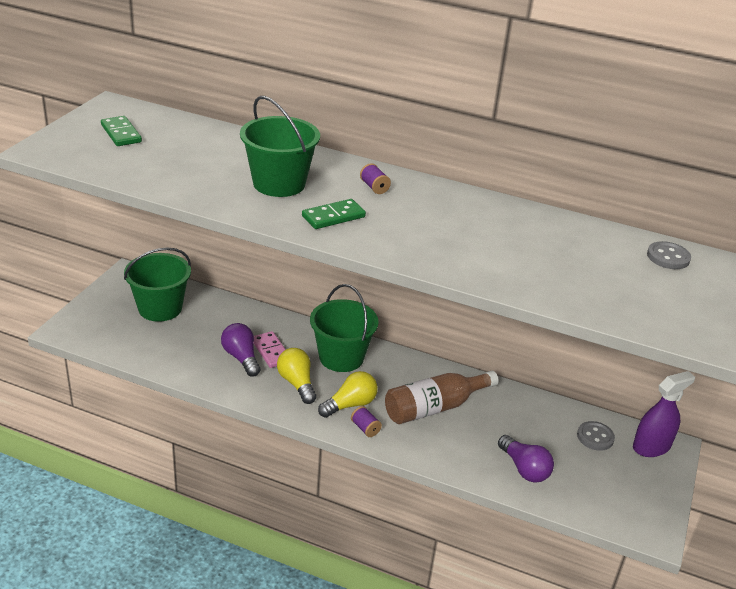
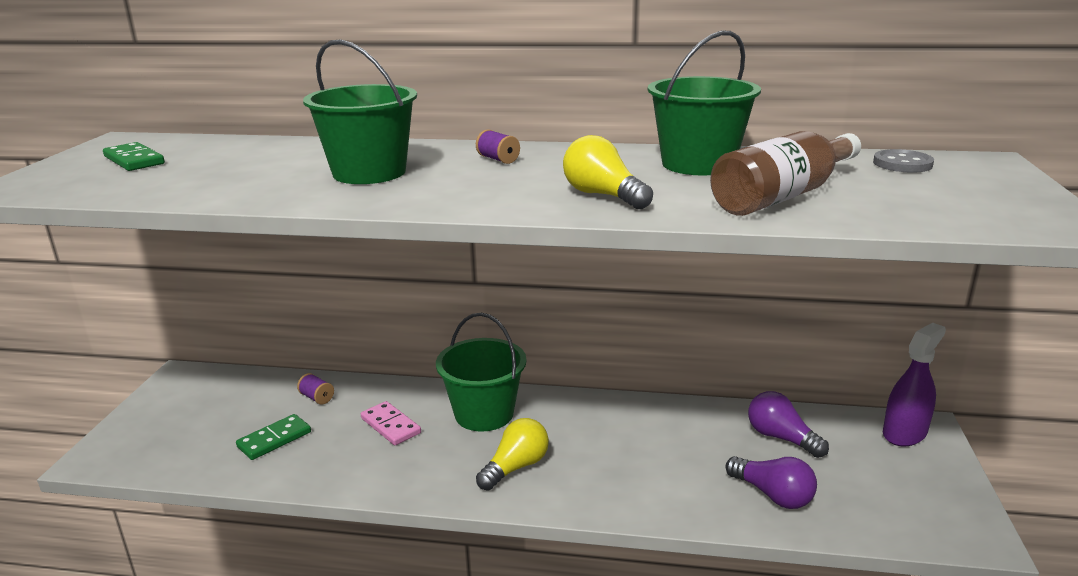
camera: 10 degrees left, 10 degrees down
green bucket [124,247,191,322] -> green bucket moved to [648,30,761,175]
purple light bulb [221,323,261,377] -> purple light bulb moved to [748,391,829,458]
yellow light bulb [277,348,316,404] -> yellow light bulb moved to [563,135,653,209]
green domino [302,199,366,229] -> green domino moved to [236,414,311,460]
purple spool [351,406,382,437] -> purple spool moved to [297,373,334,405]
brown bottle [385,371,499,424] -> brown bottle moved to [710,131,861,216]
grey button [577,421,615,451] -> none

